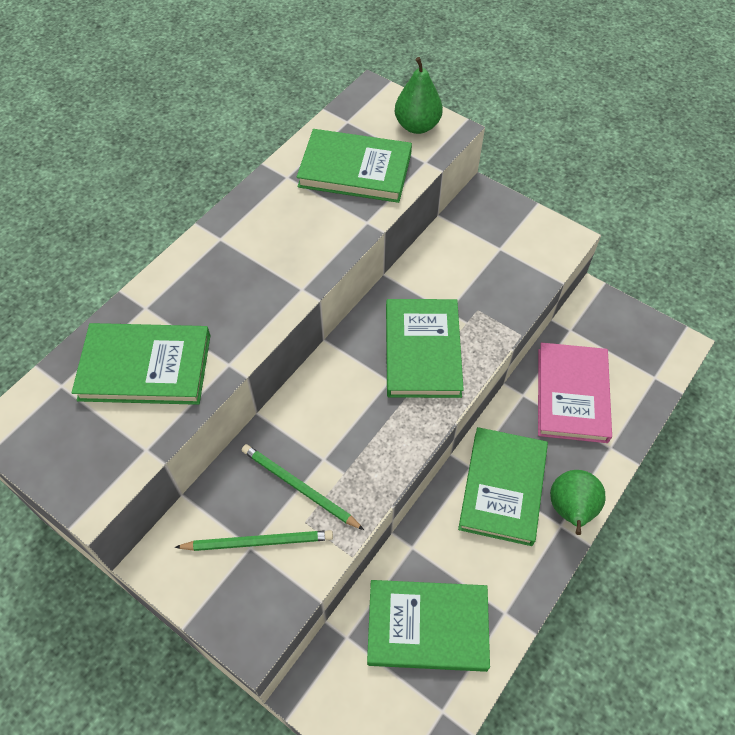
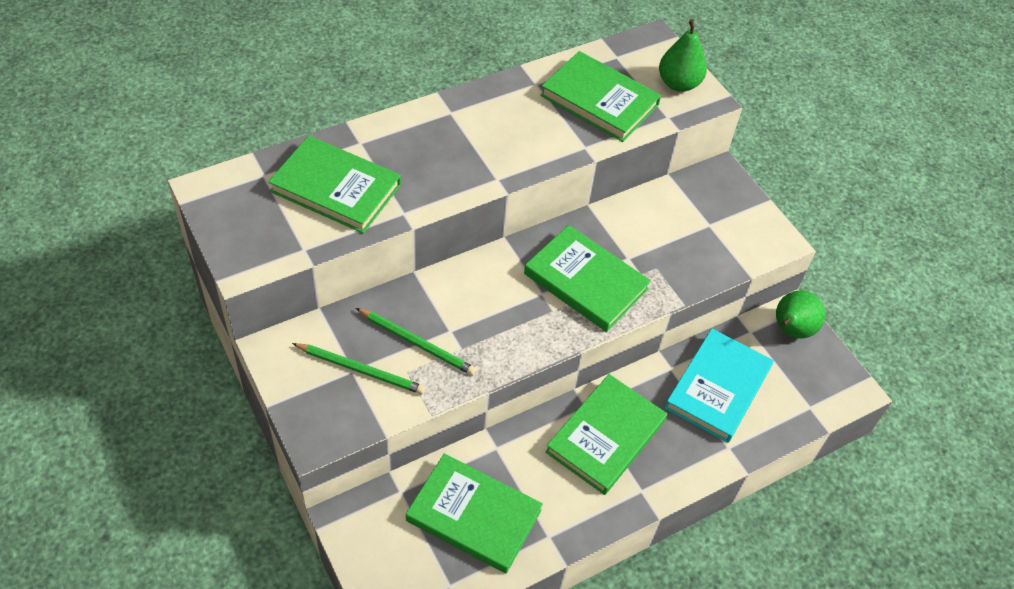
camera: 20 degrees right, 5 degrees down
green pencil [242,444,364,530] -> green pencil turned 150 degrees clockwise [356,308,476,375]
green book [386,299,464,398] -> green book turned 75 degrees counterclockwise [524,225,651,332]
pink book [538,343,612,443] -> turquoise book [665,329,774,443]
green pear [550,470,606,535] -> green pear moved to [776,290,825,338]

